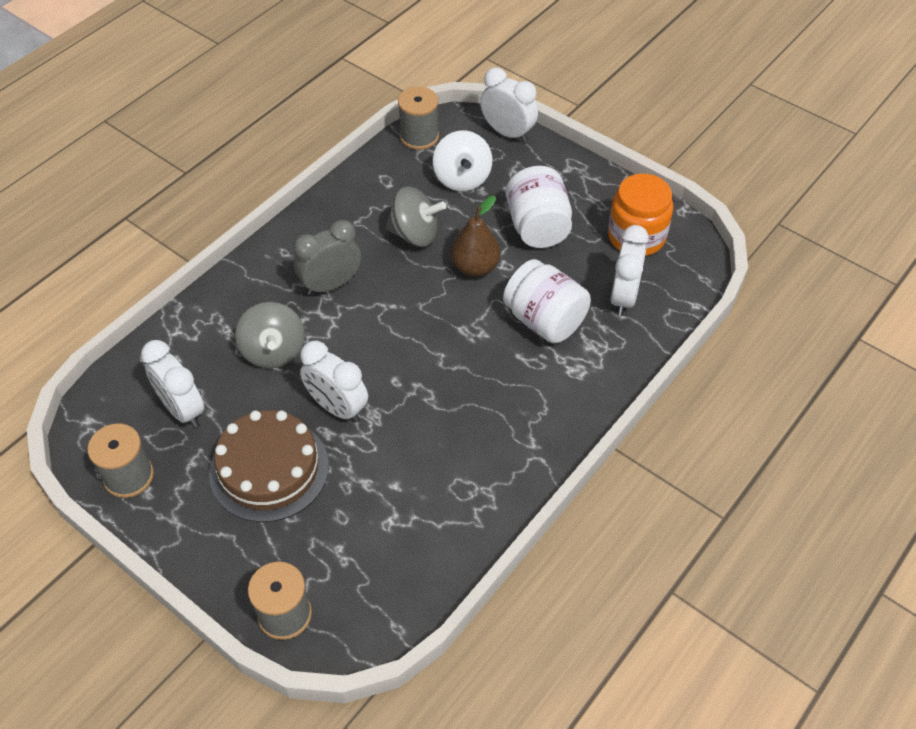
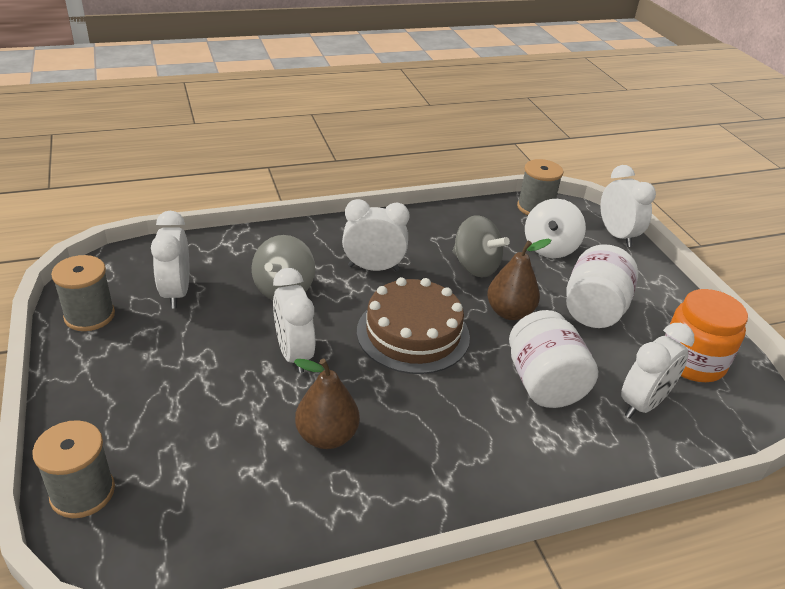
camera: 30 degrees right, 15 degrees down
brown cake [209,410,329,522] -> brown cake moved to [357,277,470,374]
grey clock [293,220,361,295] -> white clock [342,199,410,271]
none -> brown pear [294,359,359,449]

